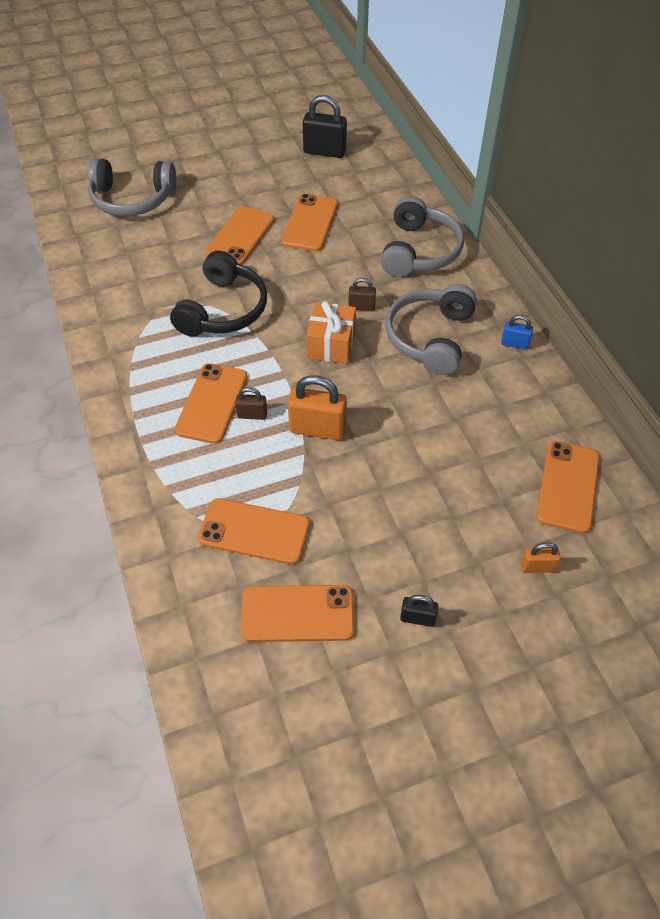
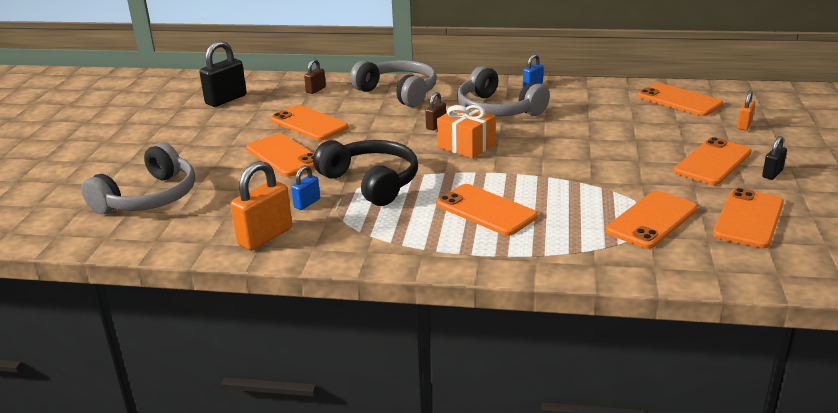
camera: 60 degrees left, 25 degrees down
brown padlock [235,387,267,420] -> brown padlock moved to [304,59,326,94]
orange padlock [288,375,347,440] -> orange padlock moved to [230,161,292,250]
none -> blue padlock [291,165,320,210]
none -> orange phone [674,137,752,185]

